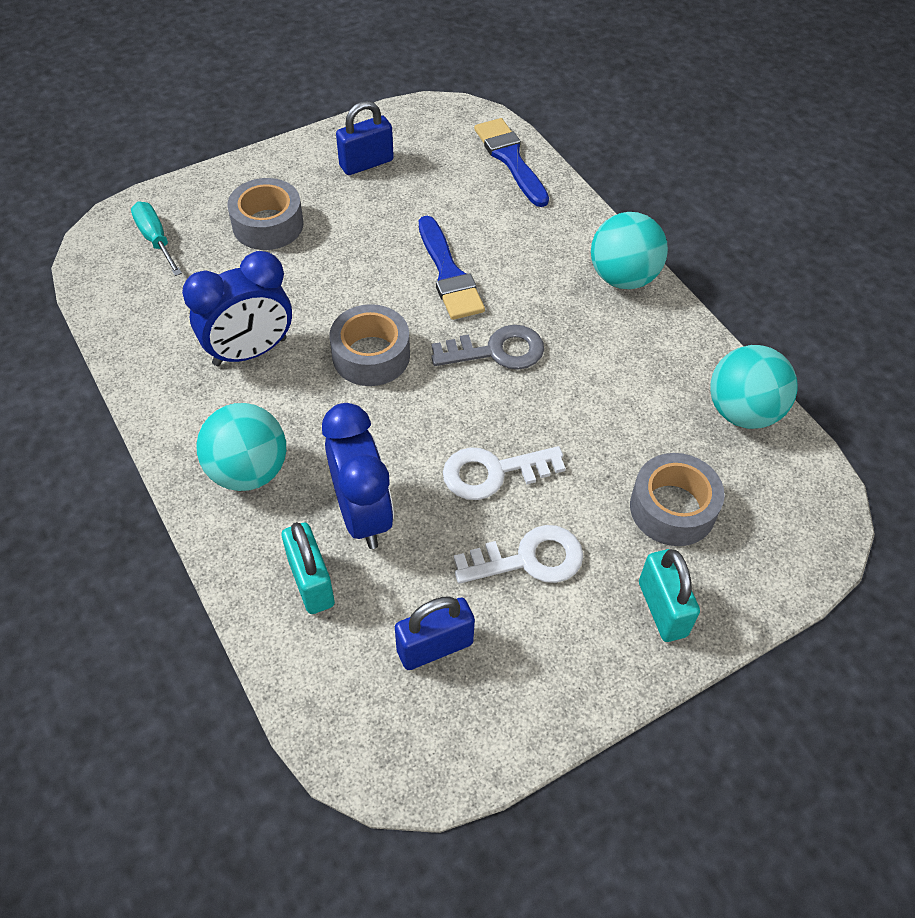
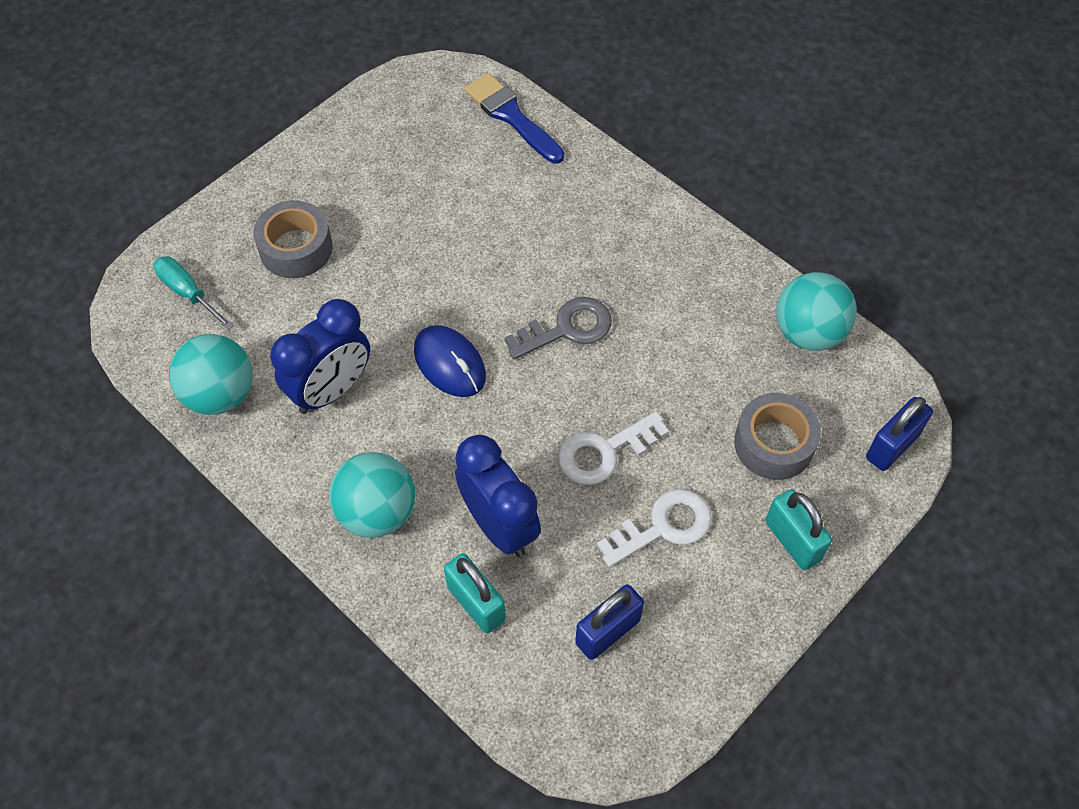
camera: 15 degrees left, 5 degrees up
grey tape [329,304,410,386] -> blue mouse [414,325,486,397]
blue padlock [336,101,394,175] -> blue padlock moved to [866,397,933,471]
blue brush [419,216,485,320] -> none
turquoise ball [591,212,668,289] -> turquoise ball moved to [169,334,253,415]

